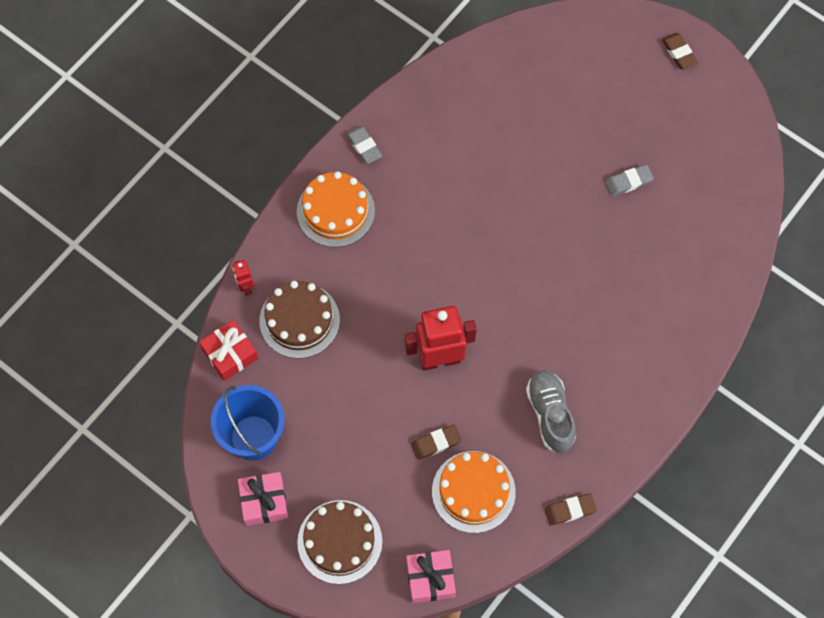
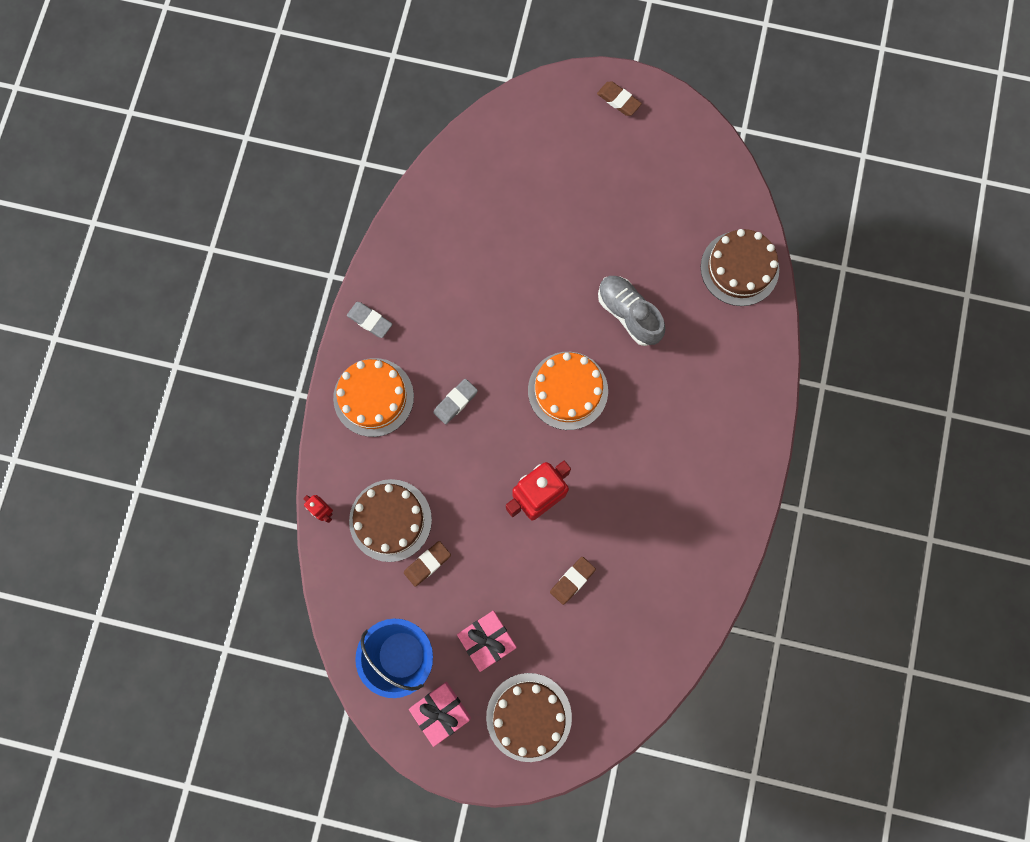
camera: 25 degrees left, 10 degrees up
red gift [199,320,258,381] -> none
pink gift [406,550,456,603] -> pink gift moved to [457,611,517,672]
orange cake [432,451,516,533] -> orange cake moved to [528,352,608,430]
grey shoe [526,370,576,453] -> grey shoe moved to [598,276,665,346]
brown eraser [544,493,597,526] -> brown eraser moved to [404,541,451,587]
grey eraser [605,165,654,196] -> grey eraser moved to [433,379,478,424]
none -> brown cake [701,229,779,306]

